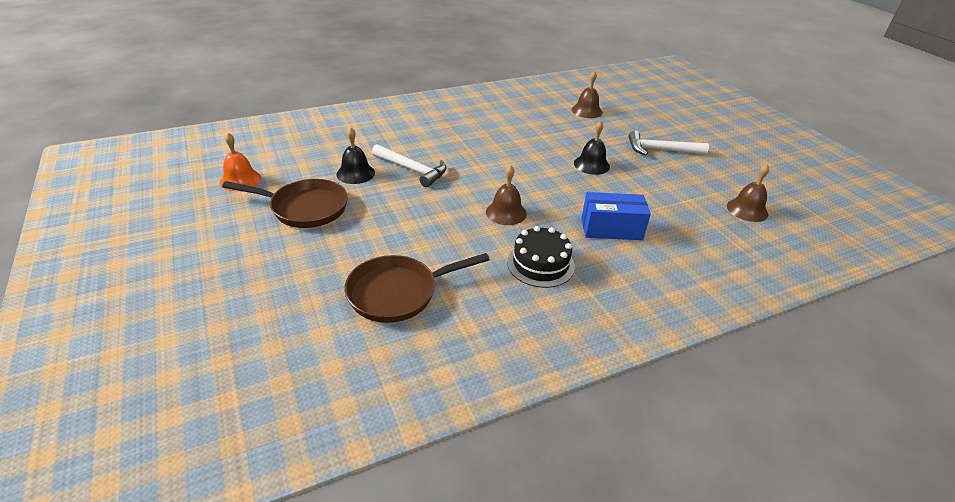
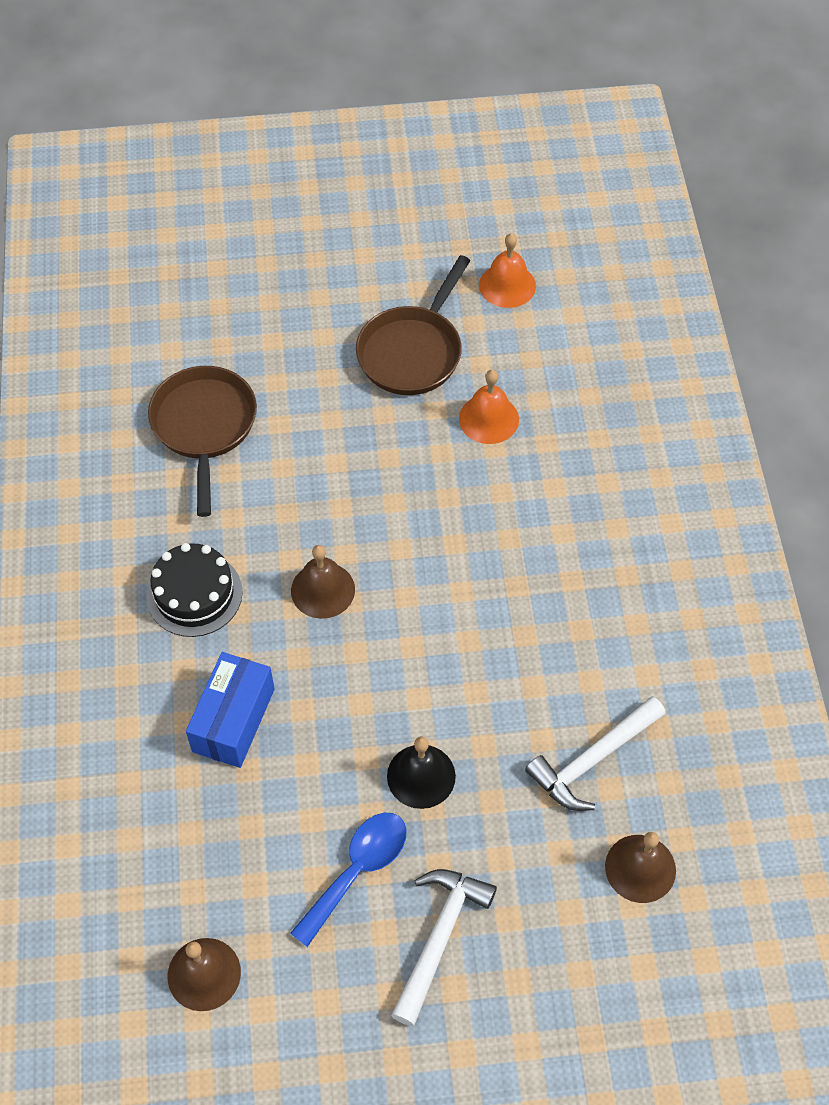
camera: 110 degrees right, 20 degrees up
black bell [336,127,375,184] -> orange bell [459,370,519,444]
white hammer [372,144,447,187] -> white hammer moved to [525,696,666,811]
none -> blue spoon [290,813,407,947]

